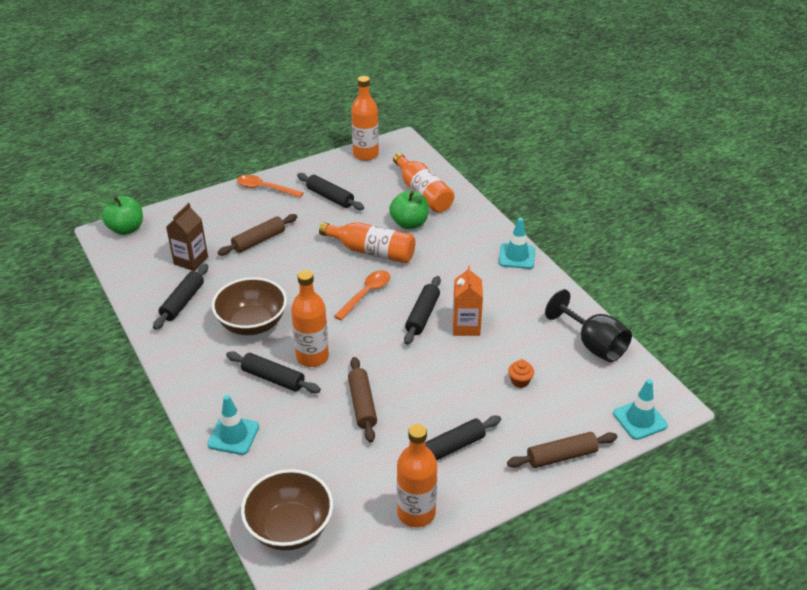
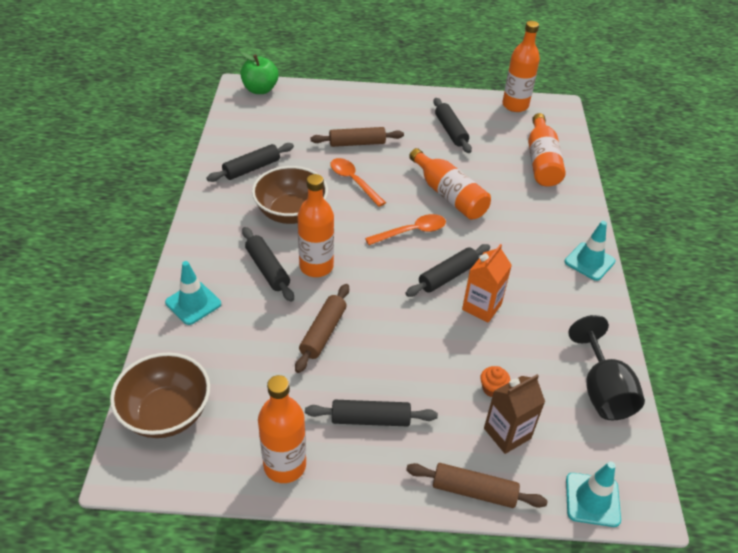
camera: 30 degrees right, 5 degrees up
brown carton [166,203,208,271] -> brown carton moved to [484,374,545,454]
orange spoon [237,175,303,198] -> orange spoon moved to [330,158,386,207]
green apple [389,190,429,229] -> none

